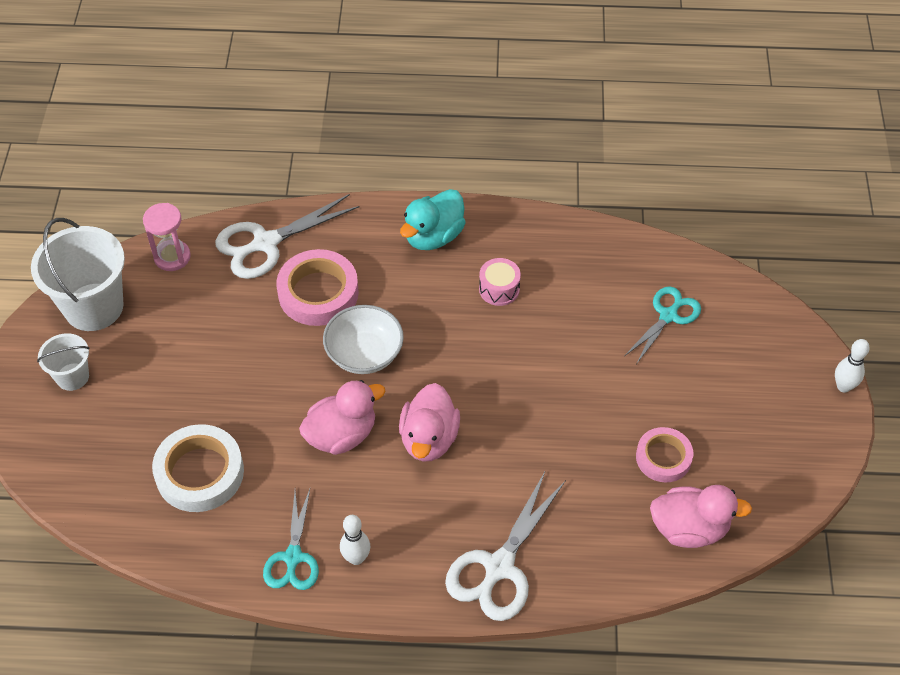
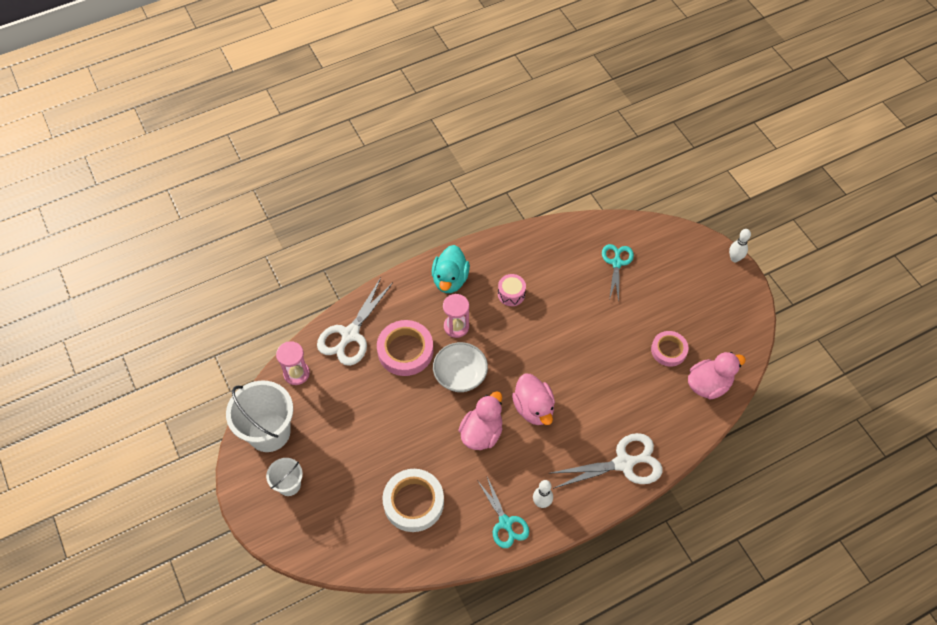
camera: 30 degrees left, 5 degrees up
white scissors [445,472,566,621] -> white scissors turned 105 degrees counterclockwise [548,433,663,489]
none -> pink hourglass [443,294,469,338]

